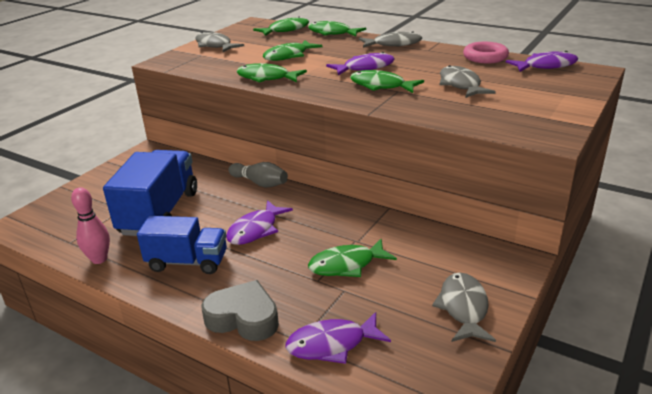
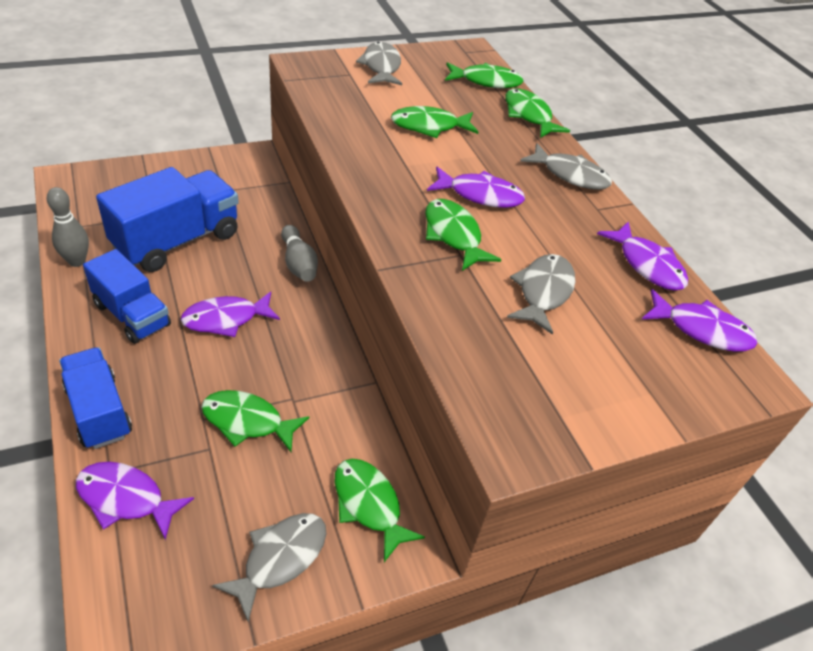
camera: 30 degrees right, 15 degrees up
pink bowling pin [71,187,110,264] -> grey bowling pin [47,187,89,267]
grey heart [201,280,279,341] -> blue truck [59,347,132,449]
green fish [236,63,307,83] -> green fish moved to [335,459,425,562]
pink ring [463,42,509,63] -> purple fish [597,222,688,291]

